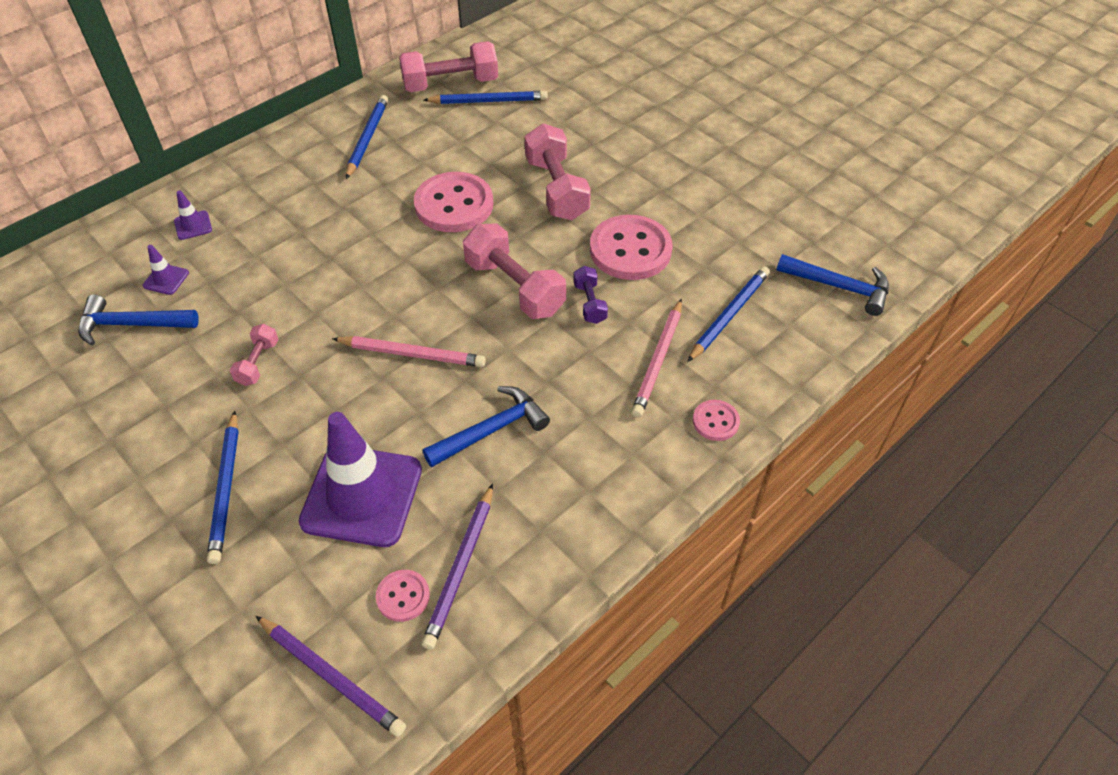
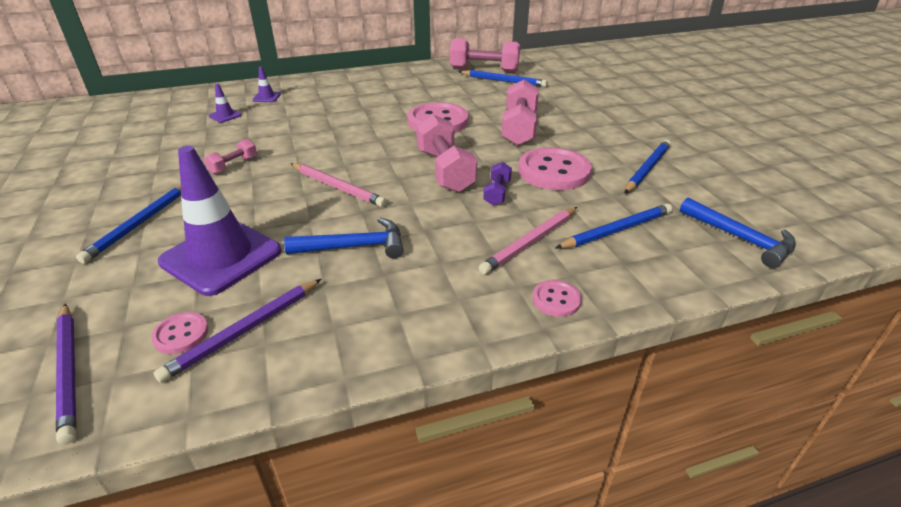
camera: 25 degrees right, 15 degrees down
blue hammer [78,295,199,345] -> none
blue pencil [346,95,388,179] -> blue pencil moved to [625,140,671,193]

